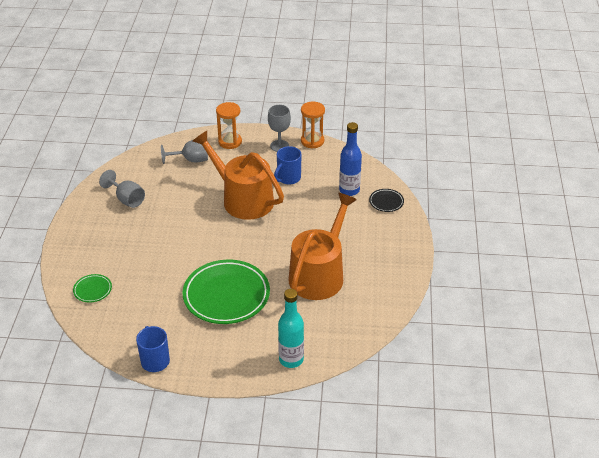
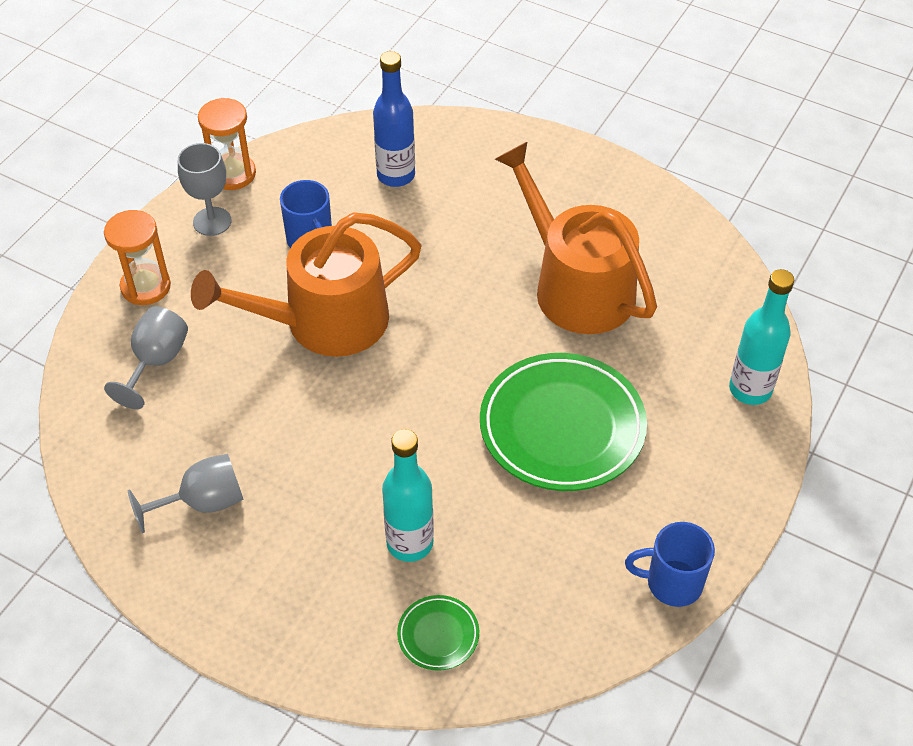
camera: 65 degrees left, 10 degrees up
black plate [369,189,404,212] -> none
none -> turquoise bottle [382,429,434,562]

